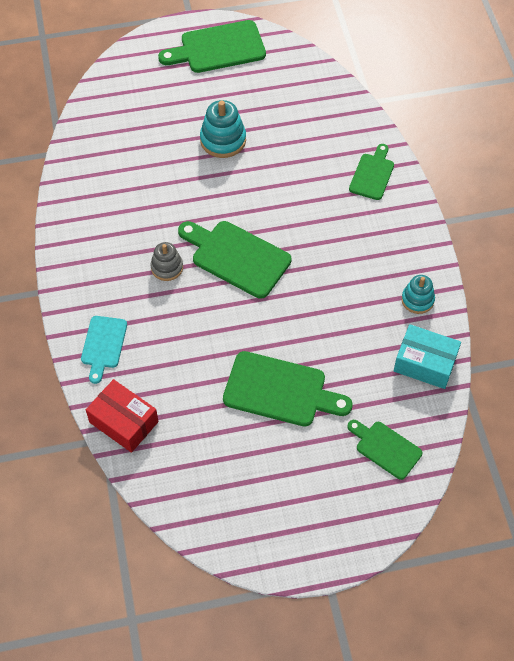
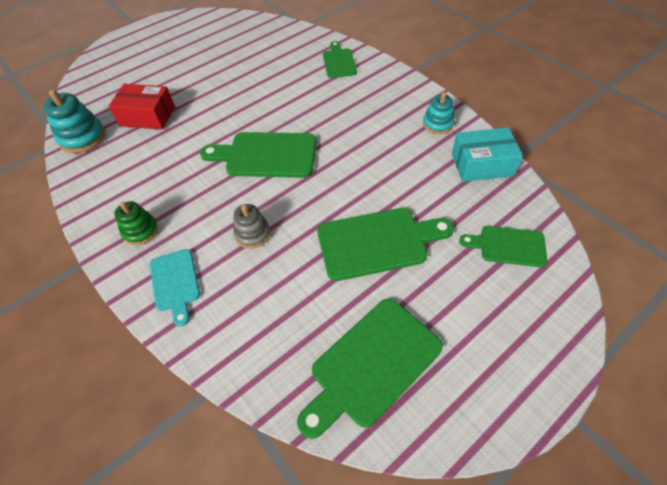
camera: 25 degrees left, 5 degrees down
red box [86,379,159,453] -> red box moved to [109,84,175,130]
grey stacking toy [150,242,183,281] -> grey stacking toy moved to [233,204,270,249]
green cutting board [158,20,266,73] -> green cutting board moved to [297,298,443,439]
turquoise stacking toy [200,100,246,158] -> turquoise stacking toy moved to [43,89,105,153]
none -> green stacking toy [114,201,158,245]

